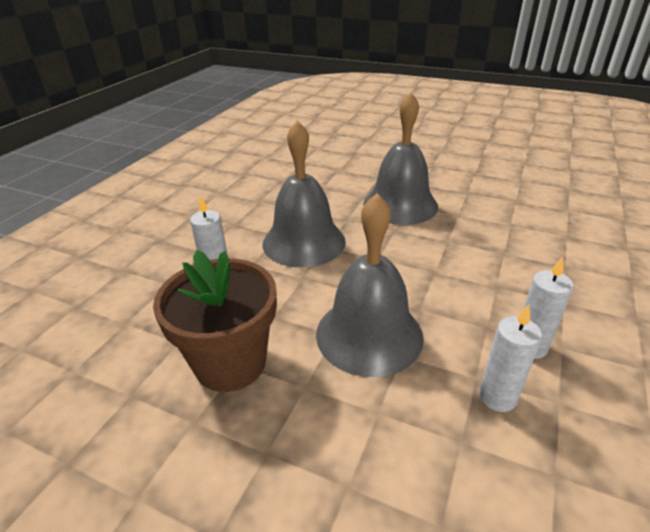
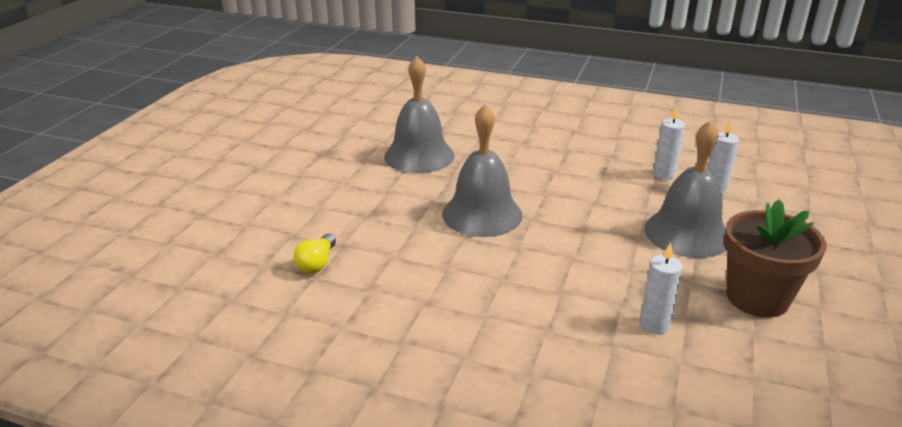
camera: 95 degrees left, 5 degrees down
grey bell [262,121,346,268] -> grey bell moved to [384,56,455,173]
none -> yellow light bulb [293,234,336,274]

